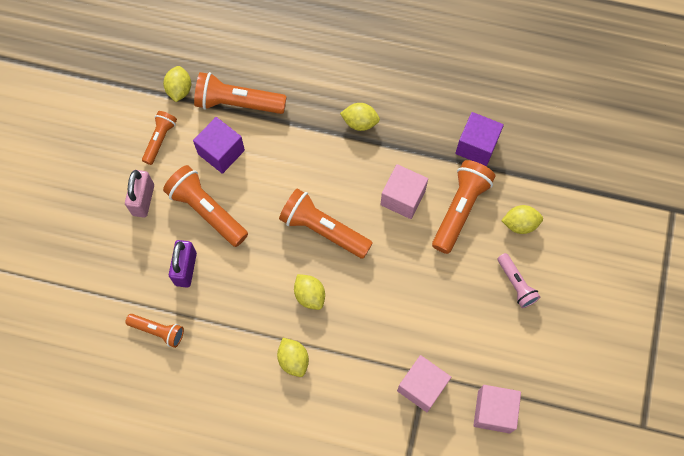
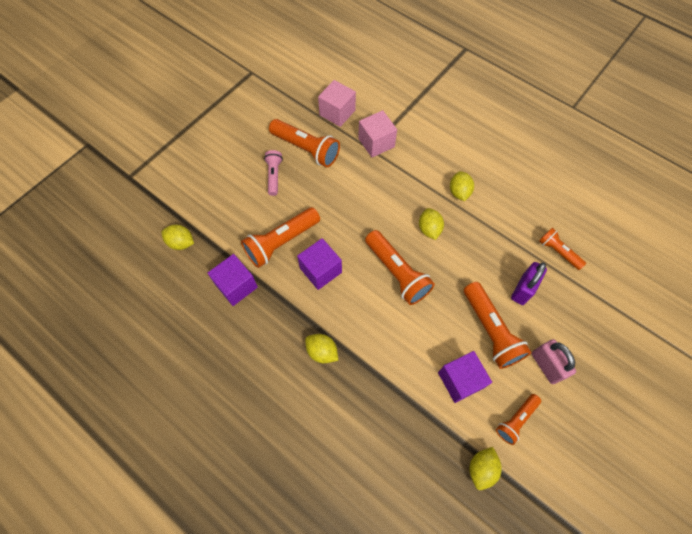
camera: 155 degrees left, 5 degrees down
pink padlock [125,170,154,218] -> pink padlock turned 60 degrees counterclockwise [532,339,576,384]
orange flashlight [194,72,287,114] -> orange flashlight moved to [269,119,340,167]
pink cube [380,164,428,219] -> purple cube [297,238,342,290]
yellow lemon [501,205,543,234] -> yellow lemon moved to [161,225,194,250]

